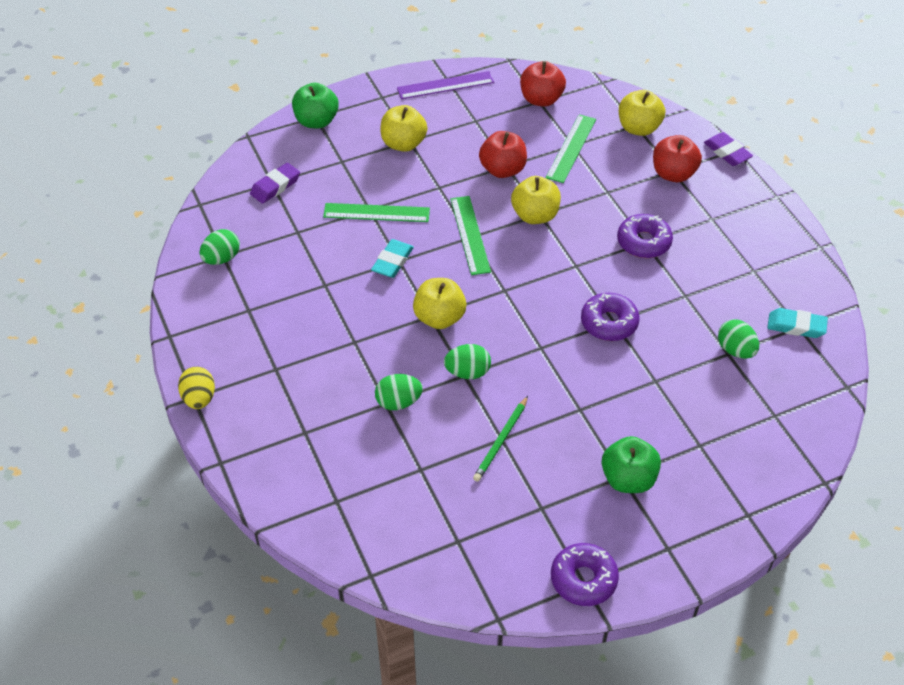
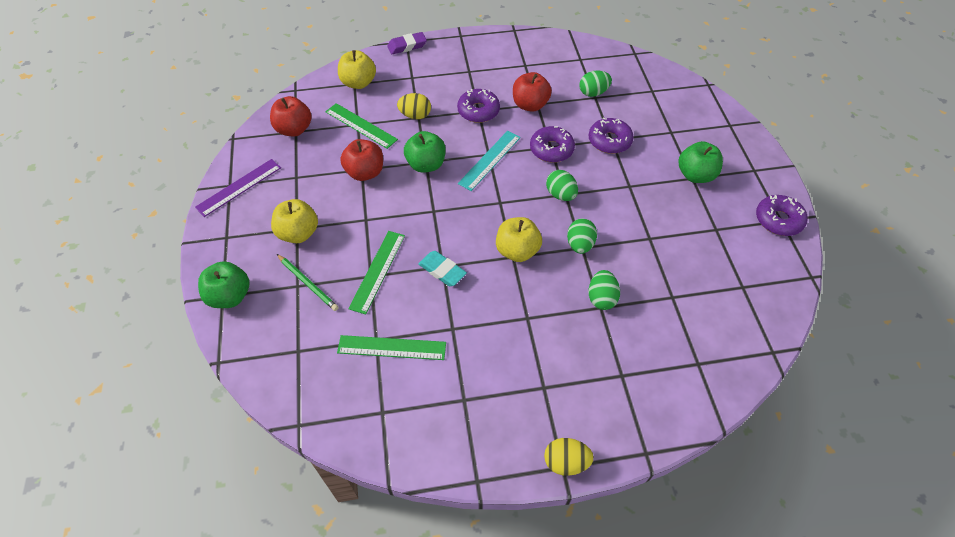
camera: 75 degrees left, 5 degrees up
green egg [199,229,240,265] -> green egg moved to [546,170,578,201]
purple eraser [250,163,300,204] -> none
purple ruler [397,71,494,99] -> purple ruler turned 45 degrees clockwise [195,159,281,217]
green ruler [450,196,491,275] -> green ruler moved to [337,335,446,360]
green pencil [473,396,528,482] -> green pencil moved to [277,254,339,311]
yellow apple [511,176,561,224] -> green apple [404,131,446,173]
red apple [653,135,702,182] -> red apple moved to [513,72,552,112]
turquoise eraser [767,308,828,338] -> none
none -> yellow egg [397,93,431,119]
none -> turquoise ruler [458,131,521,191]
none -> purple donut [588,117,634,154]

